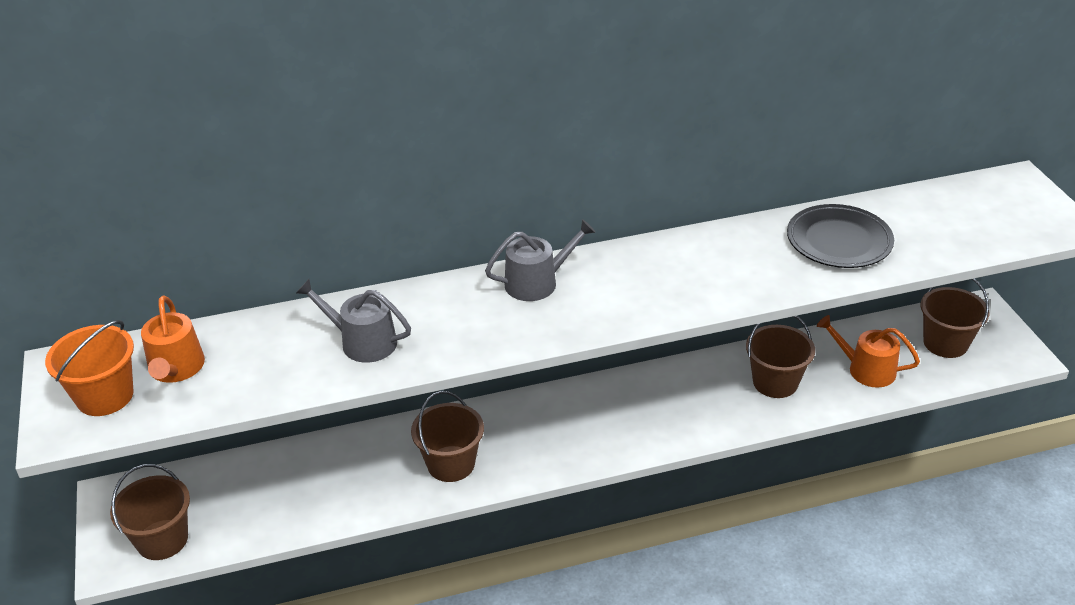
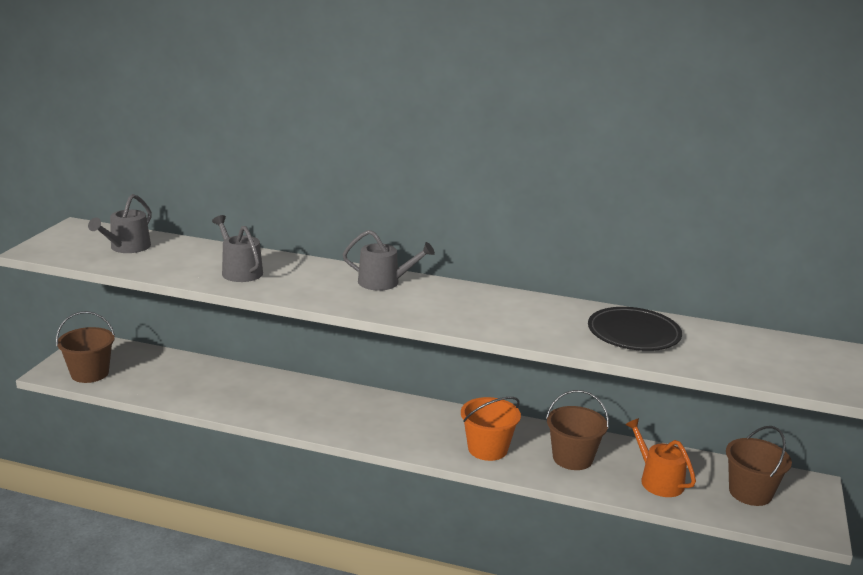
camera: 30 degrees right, 15 degrees down
orange bucket [45,320,134,416] -> orange bucket moved to [461,397,521,461]
orange watering can [141,295,205,383] -> grey watering can [88,194,152,253]
brown bucket [411,391,484,482] -> none

